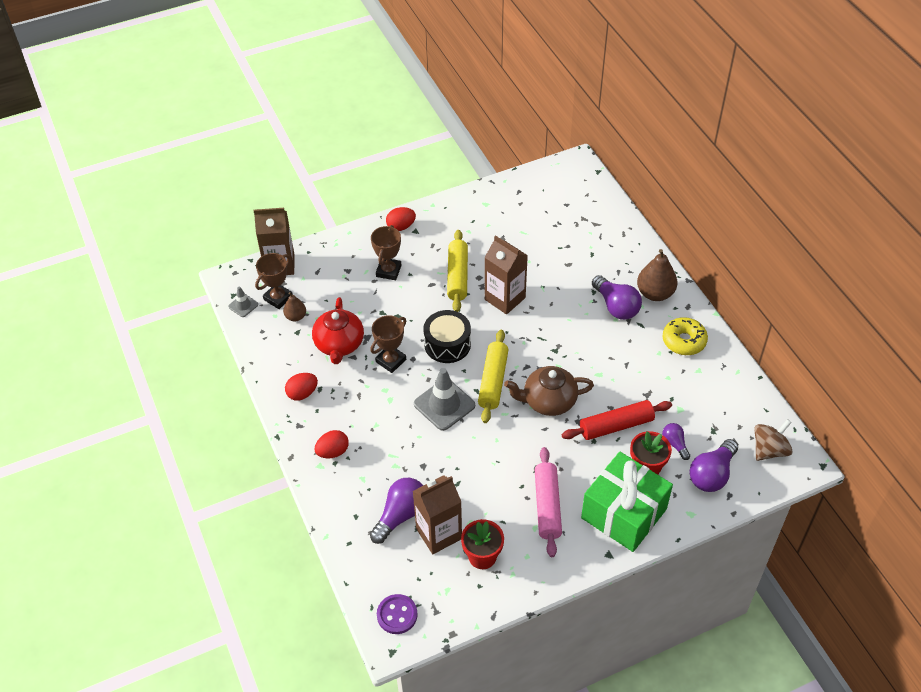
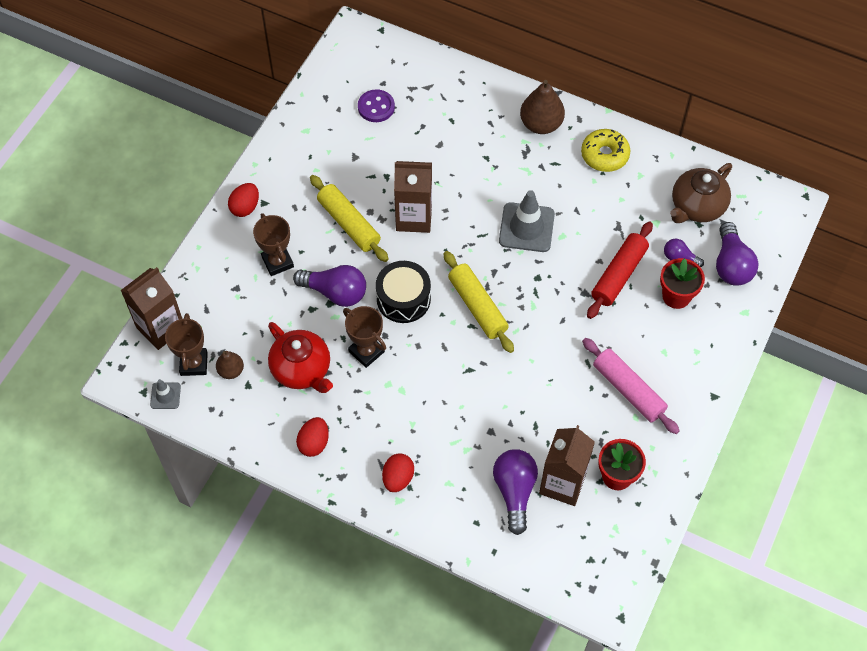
camera: 40 degrees left, 10 degrees up
brown trophy [370,315,406,373] -> brown trophy turned 45 degrees counterclockwise [343,306,386,368]
purple button [377,594,418,634] -> purple button moved to [358,89,395,122]
grey traffic cone [414,368,475,431] -> grey traffic cone moved to [499,190,555,252]
brown teapot [504,366,594,416] -> brown teapot moved to [670,163,732,223]
green gift [581,452,673,552] -> none
purple light bulb [592,275,642,320] -> purple light bulb moved to [293,265,366,307]
brown spinning top [754,419,793,461] -> none

